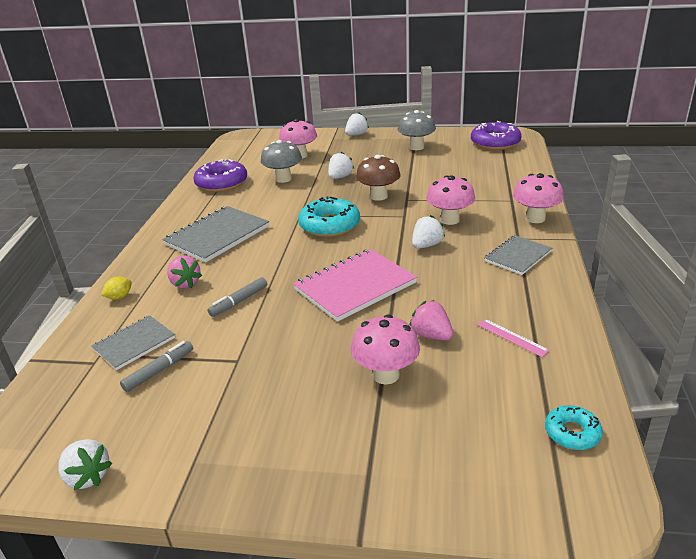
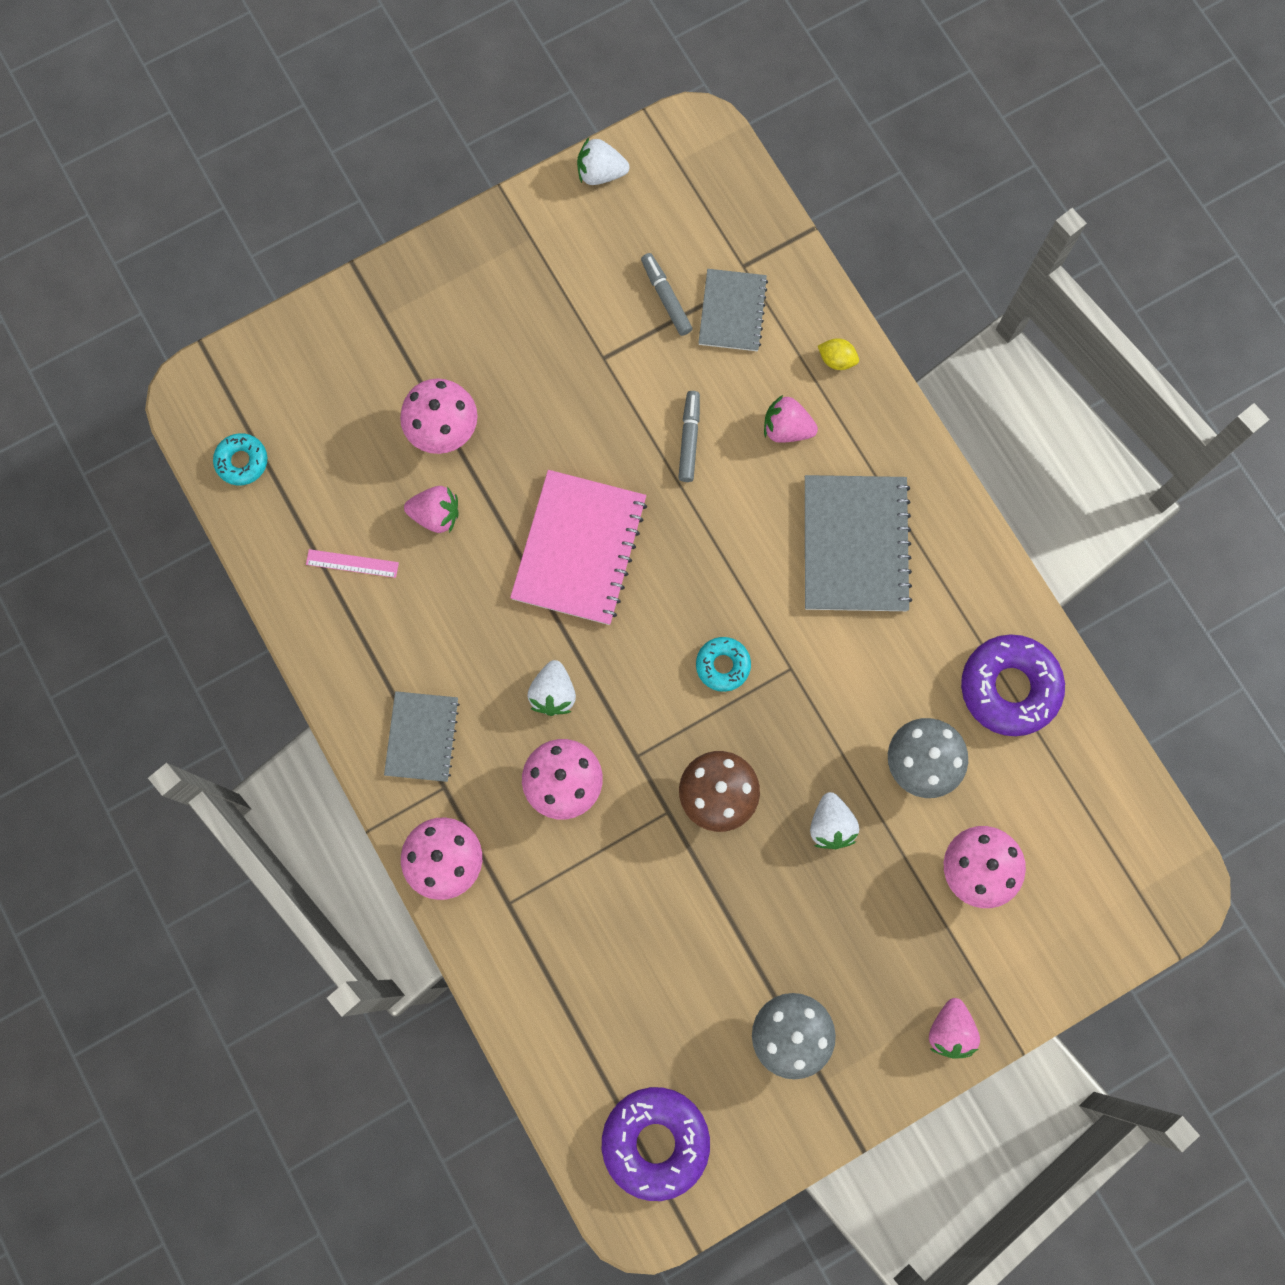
camera: 140 degrees right, 45 degrees up
yellow lemon [101,277,132,299] -> yellow lemon turned 75 degrees counterclockwise [818,338,859,370]
grey marker [120,341,193,392] -> grey marker turned 150 degrees clockwise [641,253,693,336]
turquoise donut [298,196,360,237] -> turquoise donut [696,637,751,692], size x0.54
white strawberry [345,112,369,136] -> pink strawberry [929,998,980,1058]

